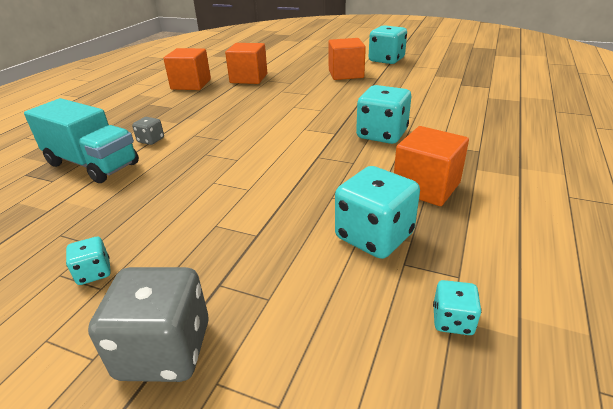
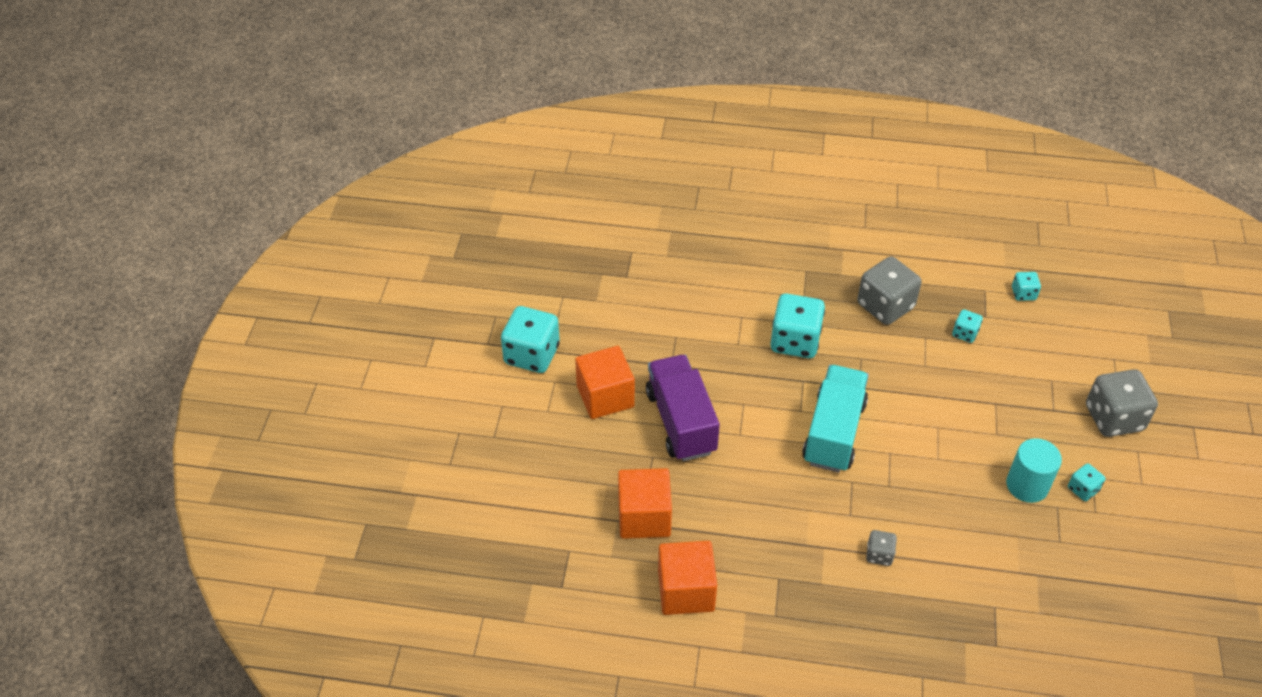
camera: 105 degrees left, 15 degrees up
turquoise truck [24,98,139,183] -> turquoise truck moved to [802,365,869,472]
turquoise dice [335,166,420,259] -> turquoise dice [952,309,983,343], size x0.49
orange cube [394,126,469,206] -> grey dice [857,256,922,325]
none -> purple truck [646,355,720,461]
none -> turquoise cylinder [1006,438,1062,503]

